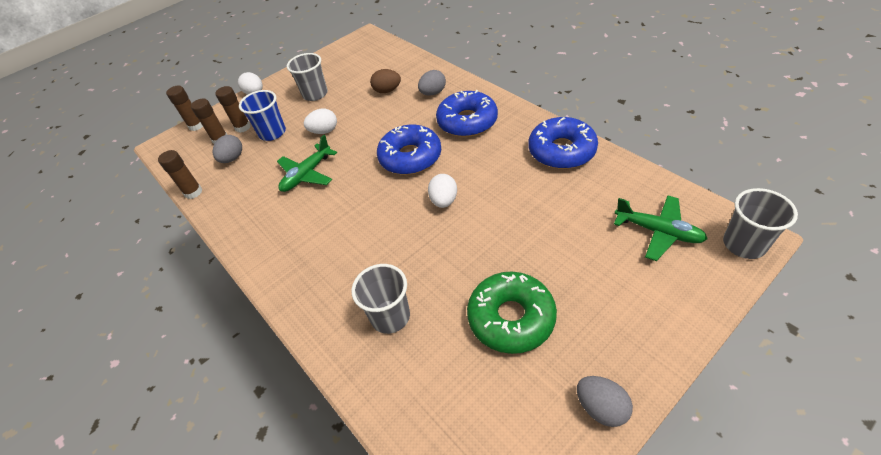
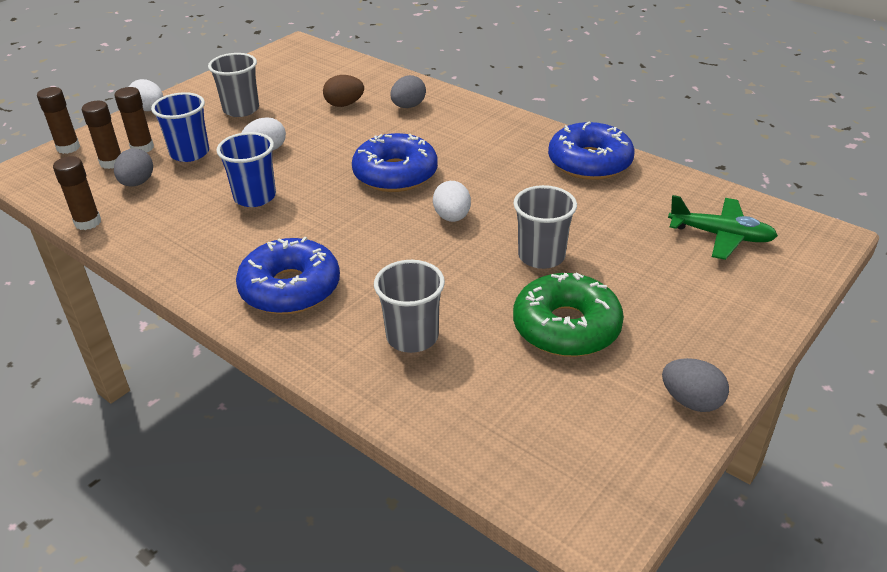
camera: 15 degrees left, 10 degrees down
green plane [277,135,337,192] -> blue cup [216,132,276,207]
blue donut [436,90,498,137] -> blue donut moved to [236,237,340,314]
grey cup [723,188,798,259] -> grey cup moved to [513,185,577,269]

